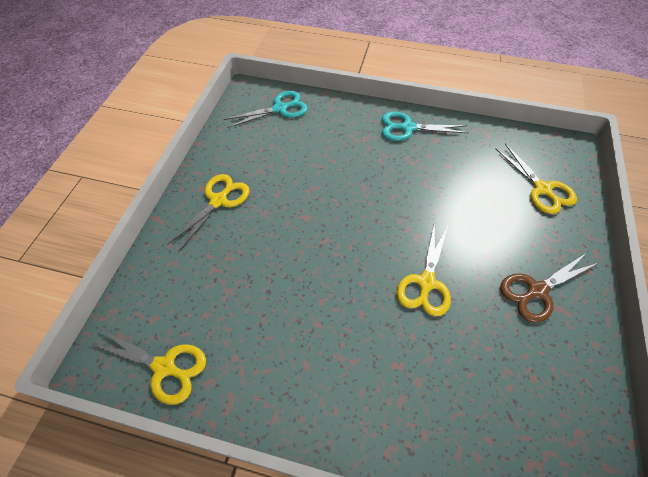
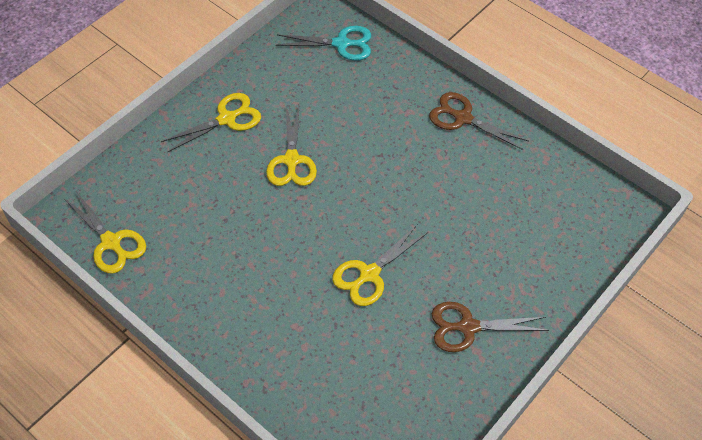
camera: 25 degrees right, 0 degrees up
turquoise scissors [382,111,468,141] -> brown scissors [429,92,529,150]
yellow scissors [495,144,577,214] -> yellow scissors moved to [266,103,317,186]

